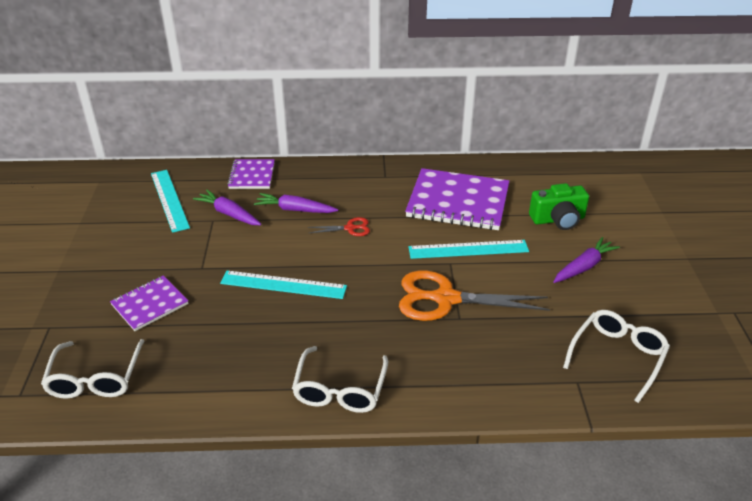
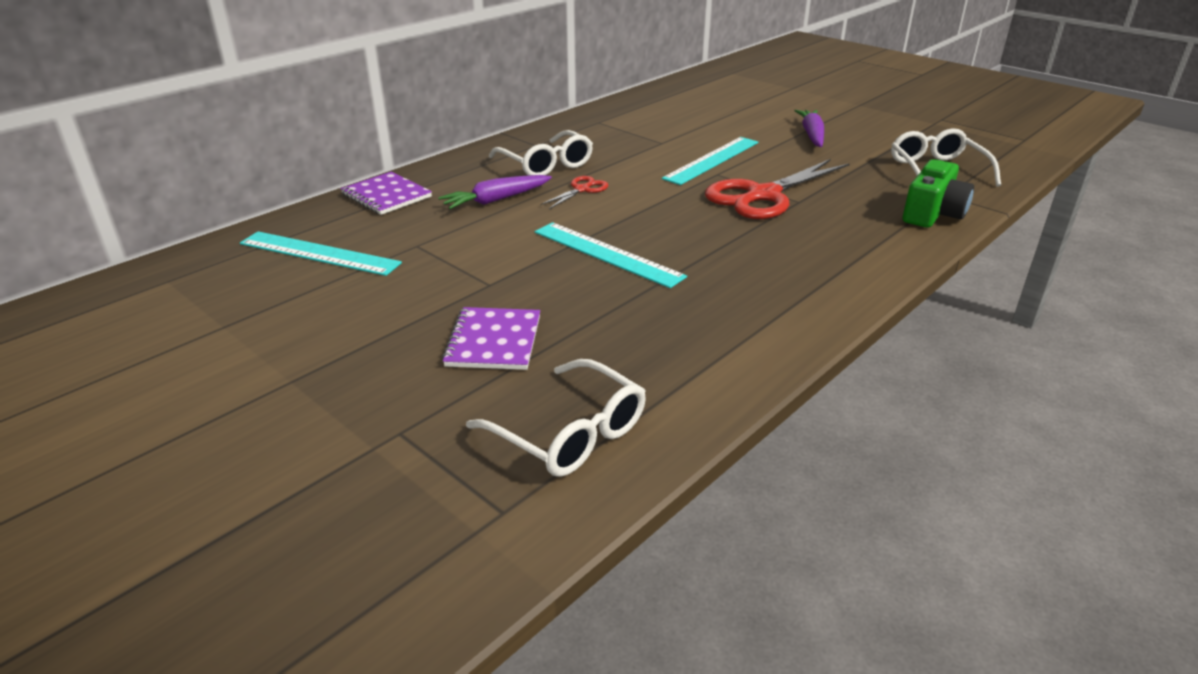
camera: 45 degrees left, 5 degrees down
purple carrot [193,190,262,225] -> none
turquoise ruler [220,271,347,299] -> turquoise ruler turned 75 degrees clockwise [535,222,687,288]
white glasses [292,346,388,413] -> white glasses moved to [489,130,593,176]
orange scissors [399,271,550,321] -> red scissors [705,159,850,219]
purple notebook [405,168,509,230] -> none
green camera [529,183,589,230] -> green camera moved to [903,159,974,228]

